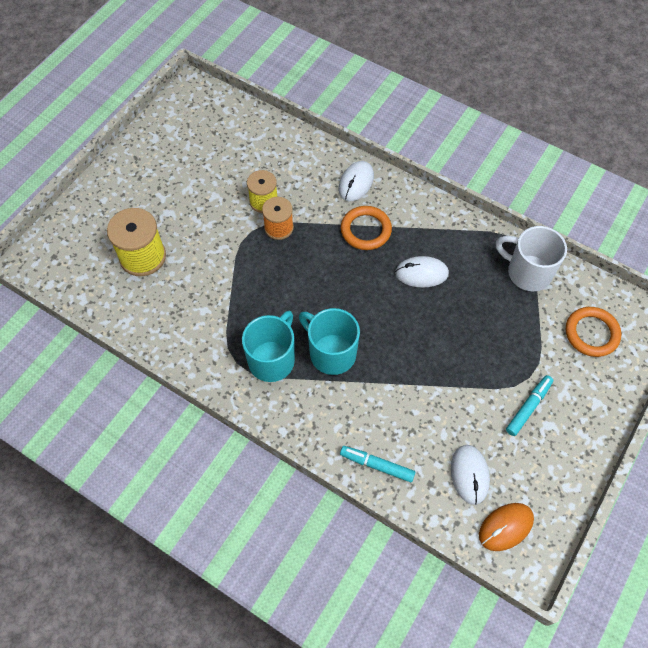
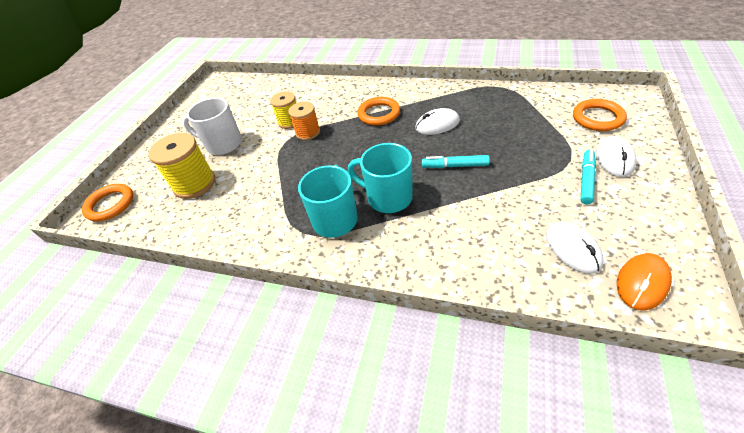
camera: 10 degrees left, 15 degrees down
white mouse [339,161,374,202] -> white mouse moved to [596,136,636,177]
turquoise marker [340,446,415,482] -> turquoise marker moved to [422,155,490,168]
white mug [496,226,567,291] -> white mug moved to [183,98,242,155]
none -> orange ring [82,184,133,221]

